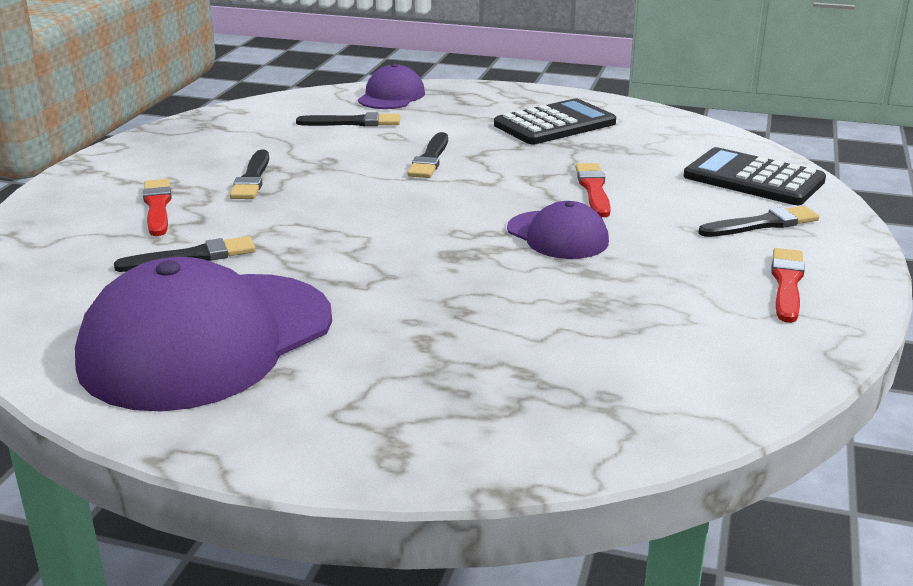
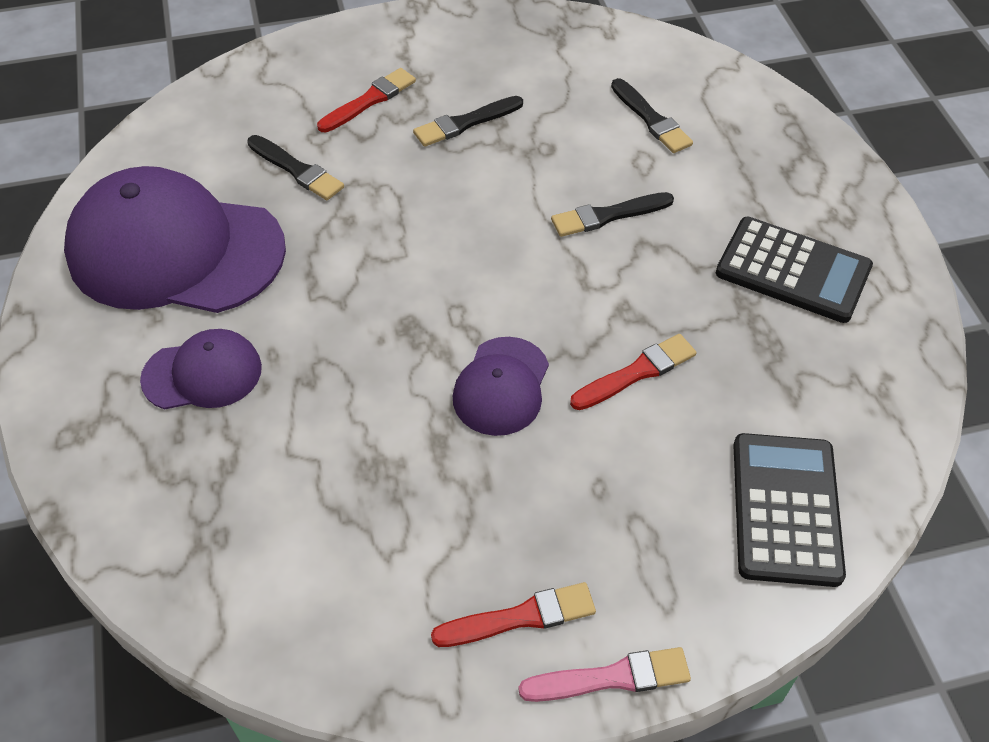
camera: 60 degrees right, 25 degrees up
purple cap [358,64,425,109] -> purple cap moved to [140,329,262,410]
black brush [698,206,819,237] -> none
none -> pink brush [519,647,691,702]

